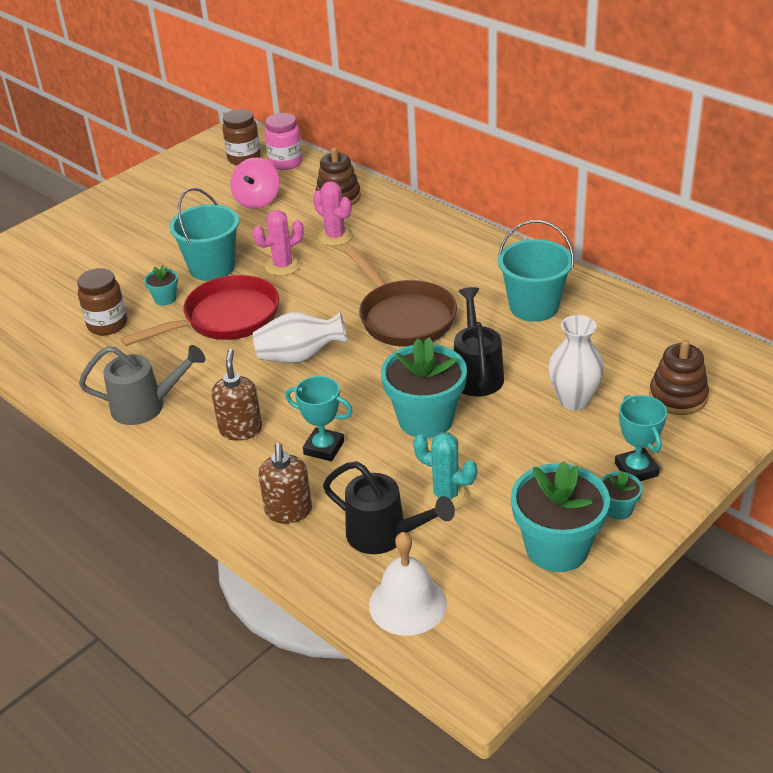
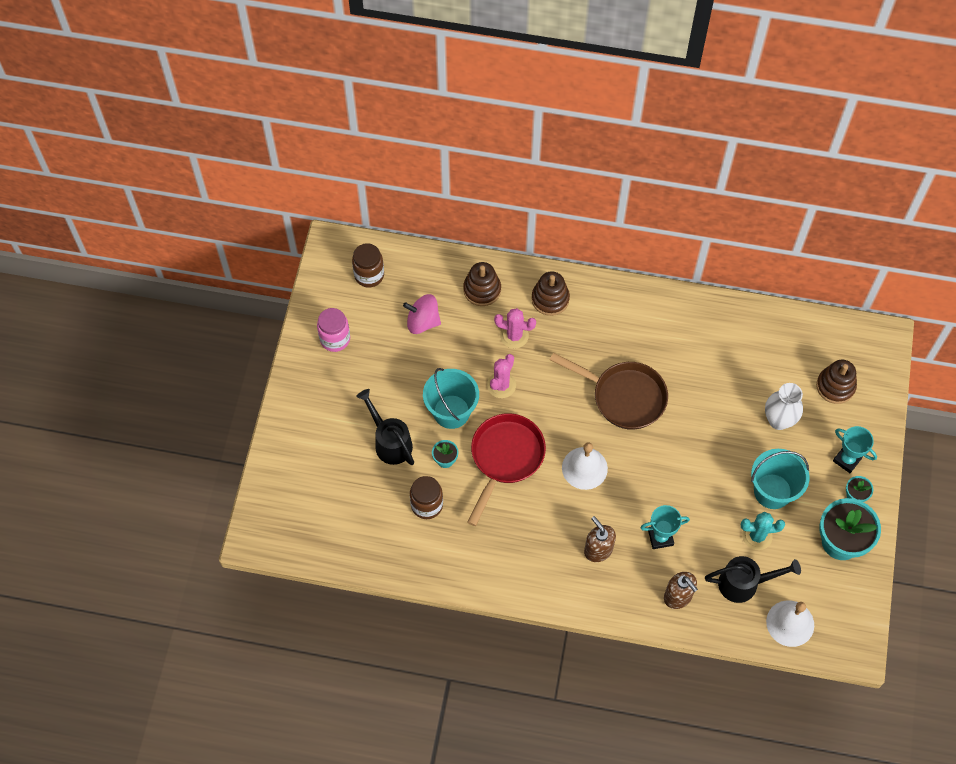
camera: 35 degrees left, 25 degrees up
grey watering can [79,345,205,425] -> none
pink spinning top [230,158,279,209] -> pink spinning top turned 120 degrees clockwise [403,294,441,334]
white vase [253,312,347,363] -> white bell [562,442,608,490]
pink jar [265,113,302,170] -> pink jar moved to [317,308,350,352]
turquoise flower pot [381,337,467,438] -> none
black watering can [454,287,504,396] -> black watering can moved to [356,389,414,465]
turquoise bucket [498,220,574,322] -> turquoise bucket moved to [751,449,809,509]
none -> brown stacking toy [531,271,570,316]

